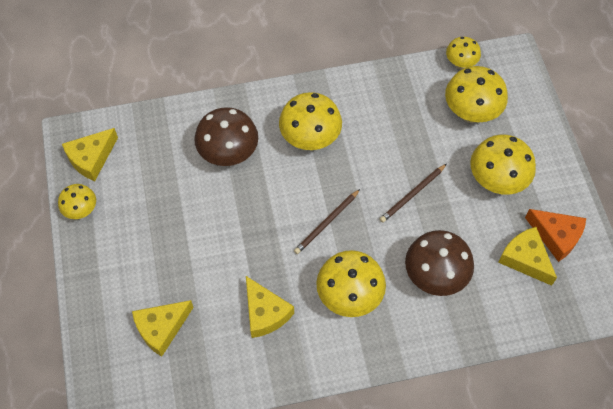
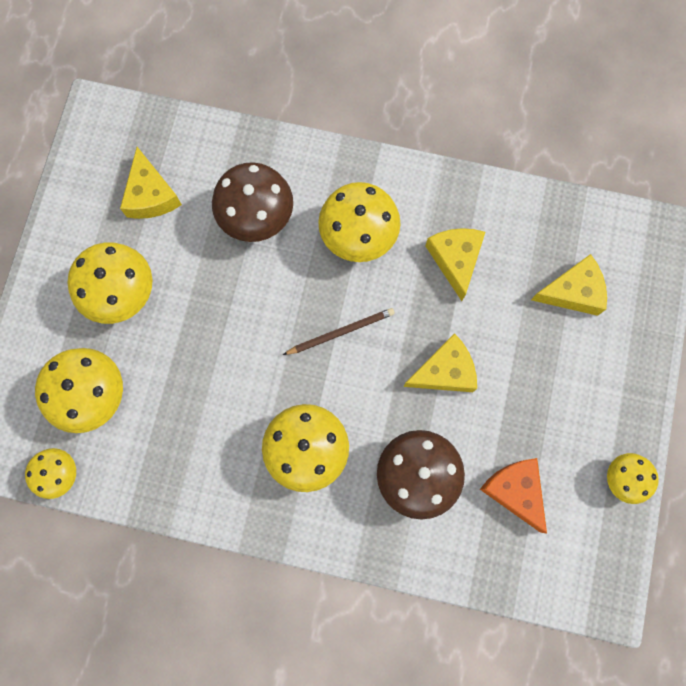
camera: 155 degrees left, 15 degrees up
yellow cheese [62,128,118,181] -> yellow cheese moved to [403,333,477,392]
brown pencil [380,164,447,223] -> none
orange cheese [525,209,586,262] -> orange cheese moved to [480,458,547,533]

